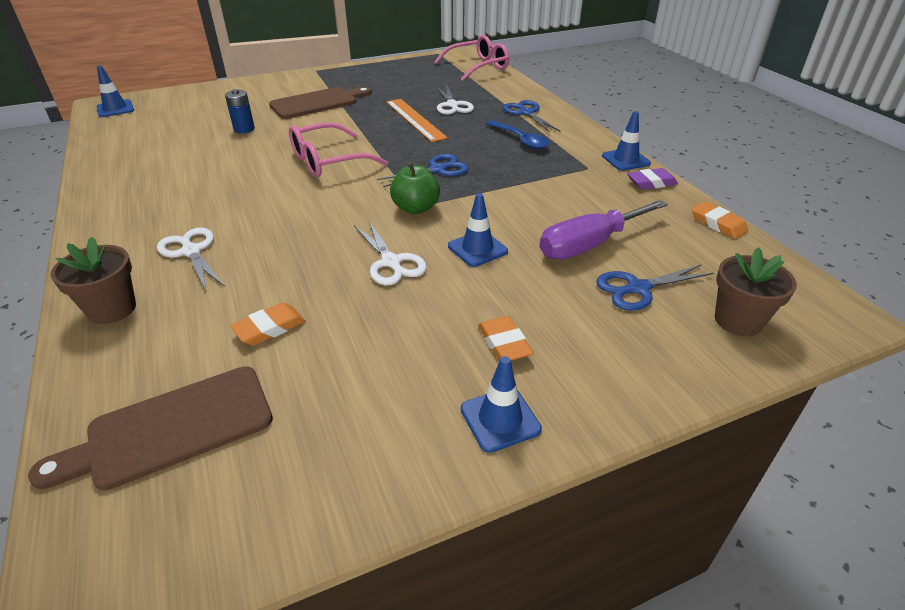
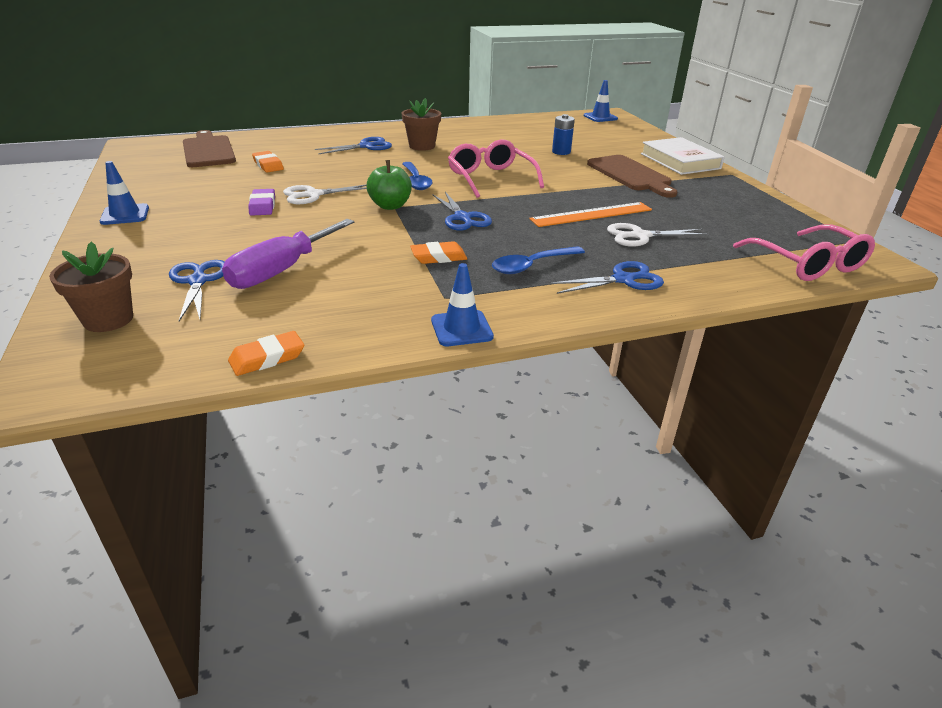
camera: 95 degrees right, 5 degrees down
brown flower pot [51,237,136,324] -> brown flower pot moved to [402,98,441,151]
white scissors [157,227,225,290] -> blue scissors [315,137,392,154]
blue traffic cone [448,193,508,267] -> none
orange eraser [478,316,534,361] -> orange eraser moved to [410,241,468,264]
purple screwdriver [540,200,668,260] -> purple screwdriver turned 120 degrees counterclockwise [222,219,354,289]
purple eraser [627,168,678,190] -> purple eraser moved to [248,189,275,216]
none -> blue spoon [402,162,433,190]
none -> white book [641,137,725,175]

